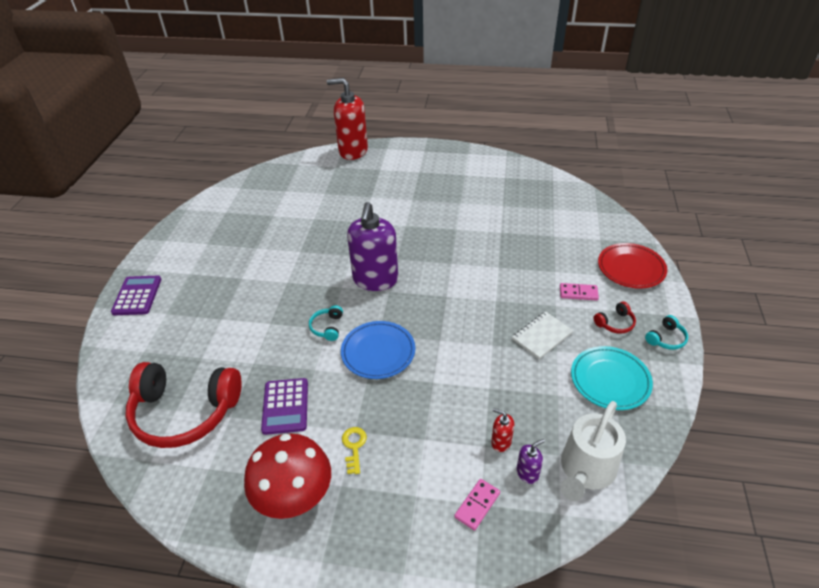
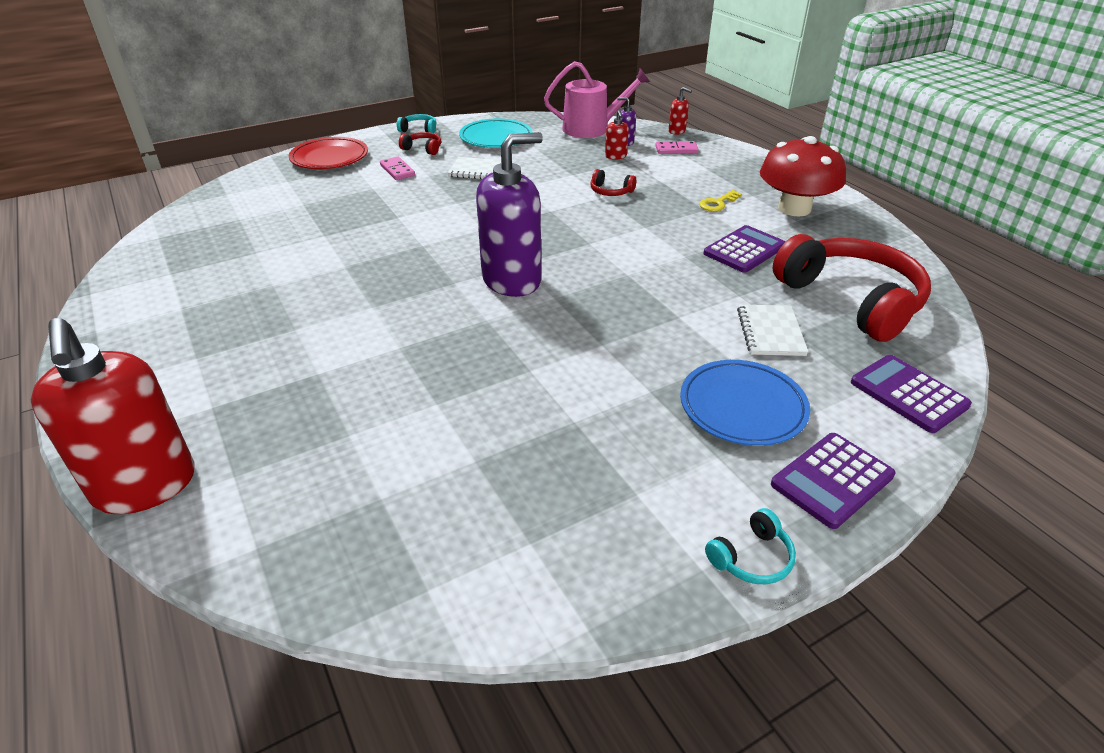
camera: 130 degrees left, 5 degrees down
turquoise headphones [309,305,343,341] -> turquoise headphones moved to [705,508,796,584]
blue plate [341,321,415,379] -> blue plate moved to [680,360,810,446]
white watering can [561,401,626,501] -> pink watering can [544,61,650,138]
none -> red headphones [591,169,636,196]
none -> red soap dispenser [668,87,692,135]
none -> white notebook [737,304,808,356]
none -> purple calculator [851,355,972,433]

